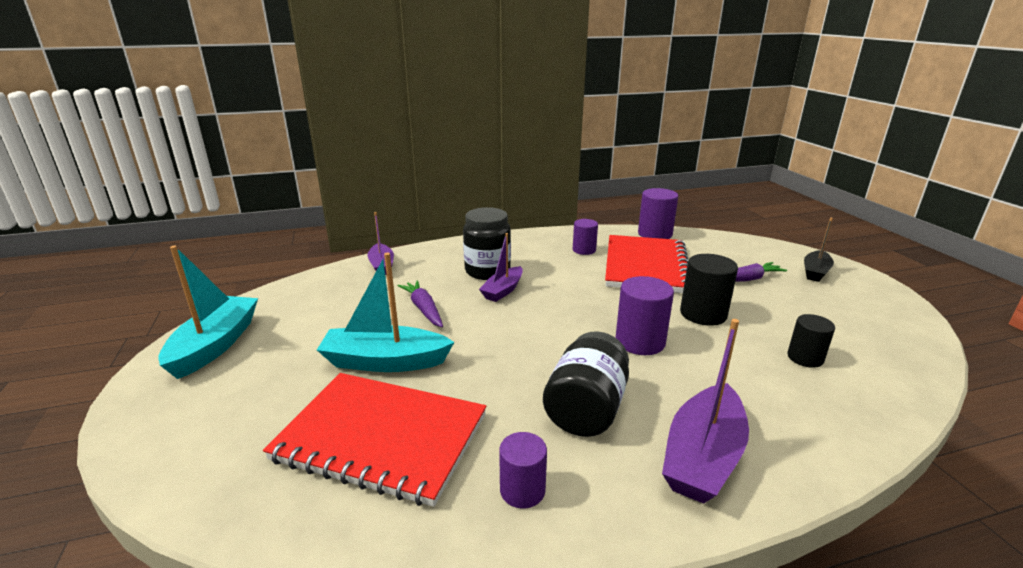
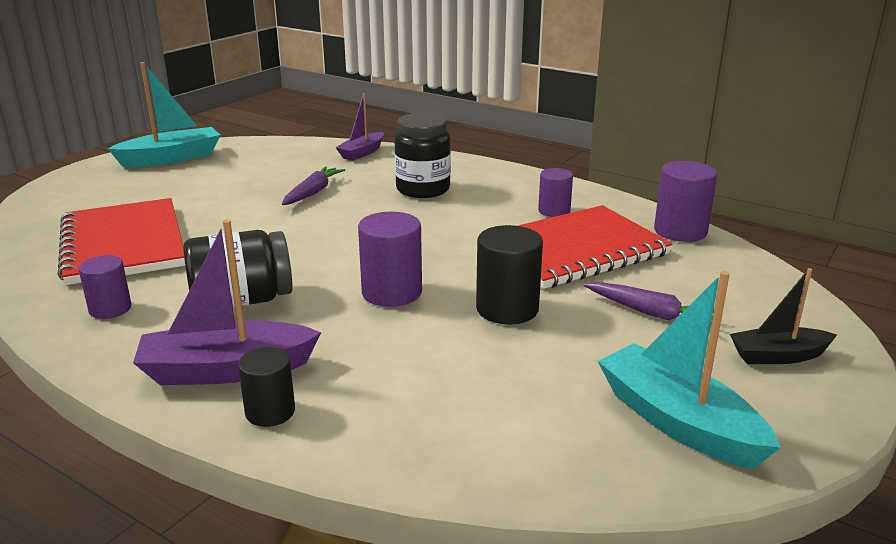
camera: 50 degrees right, 0 degrees up
turquoise boat [317,253,454,372] -> turquoise boat moved to [598,271,781,469]
purple boat [479,233,523,302] -> none
black cylinder [787,314,835,368] -> black cylinder moved to [238,347,295,427]

